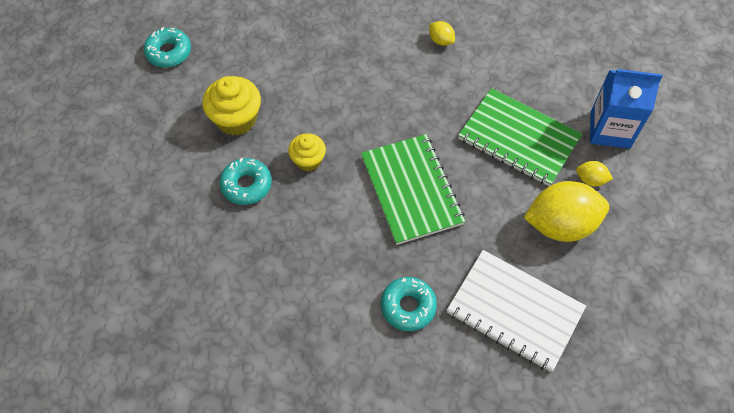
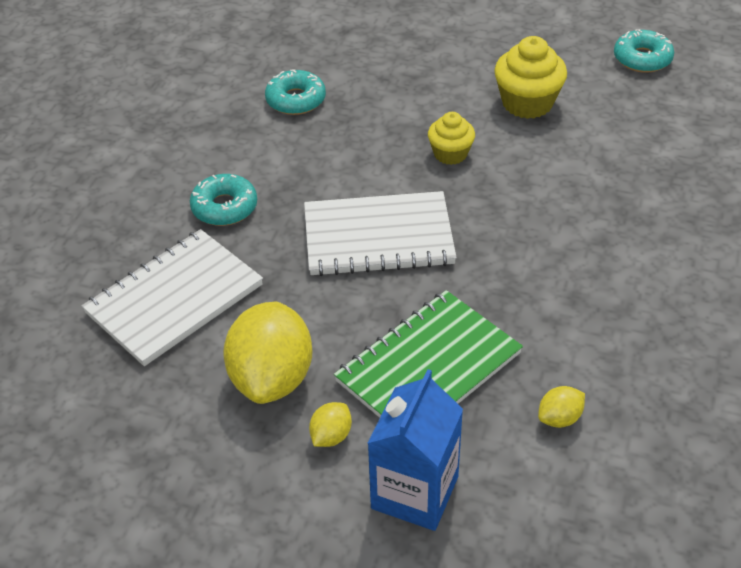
camera: 105 degrees right, 15 degrees down
turquoise donut [220,158,272,205] -> turquoise donut moved to [265,70,326,115]
green notebook [361,134,465,245] -> white notebook [304,191,457,276]
yellow lemon [429,21,455,46] -> yellow lemon moved to [538,386,585,428]

